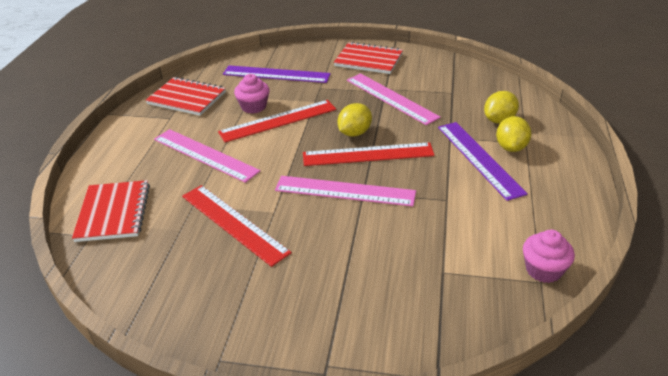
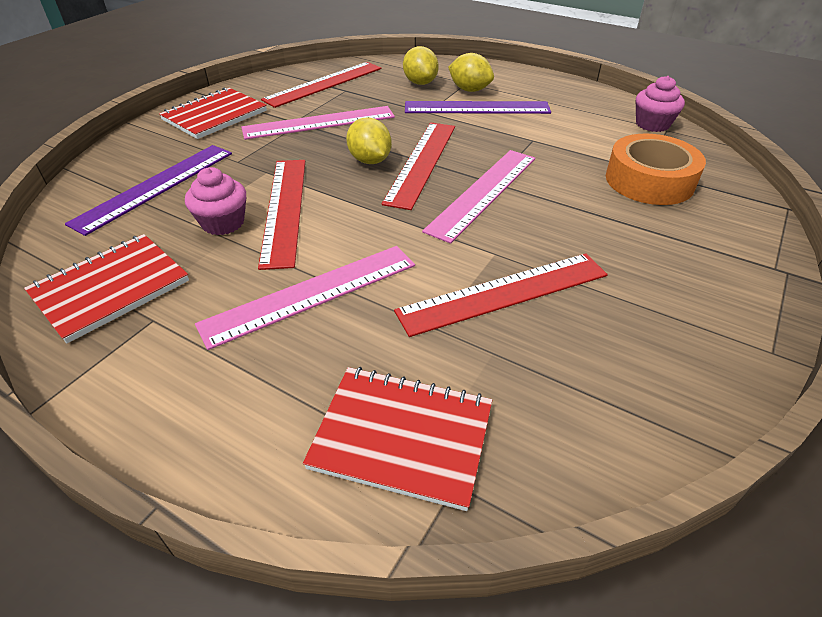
camera: 70 degrees left, 5 degrees up
none -> red ruler [261,62,381,108]
none -> orange tape [606,133,706,205]

